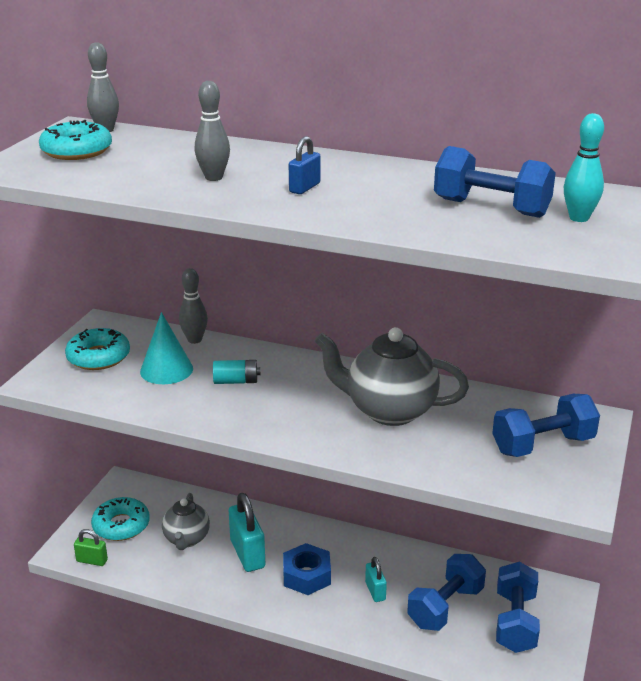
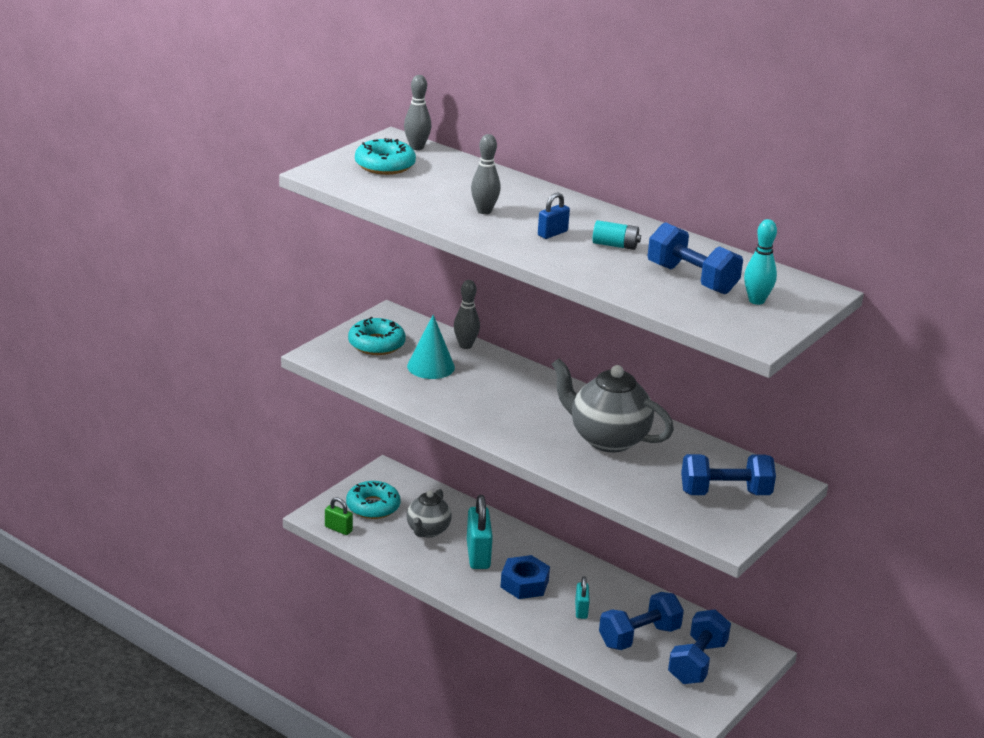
camera: 15 degrees right, 0 degrees up
turquoise battery [213,360,260,384] -> turquoise battery moved to [592,220,641,250]

